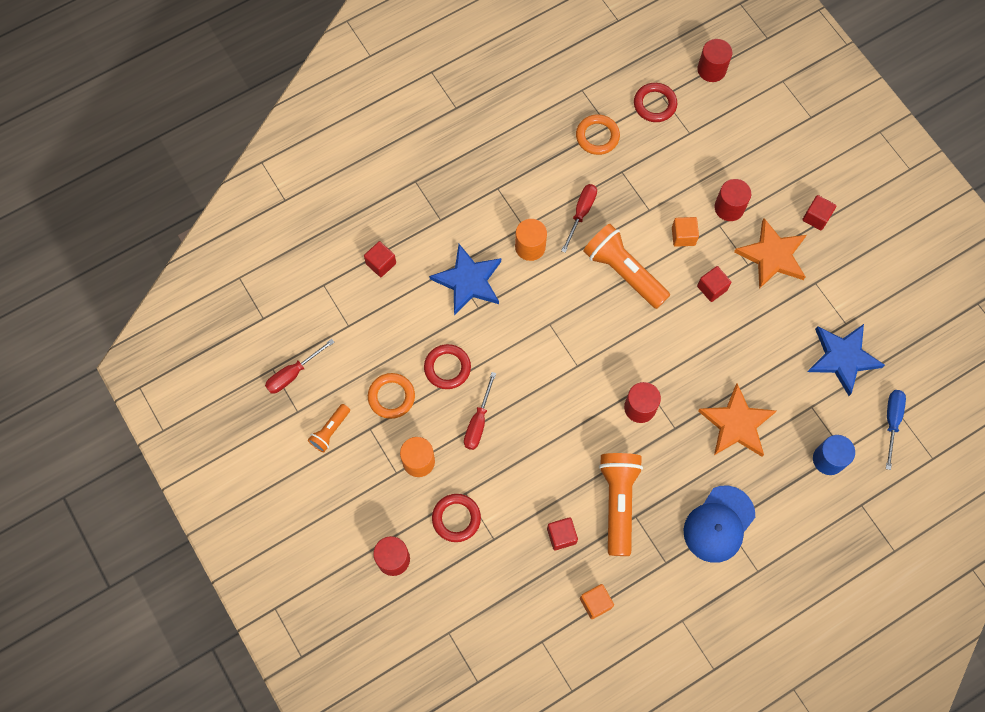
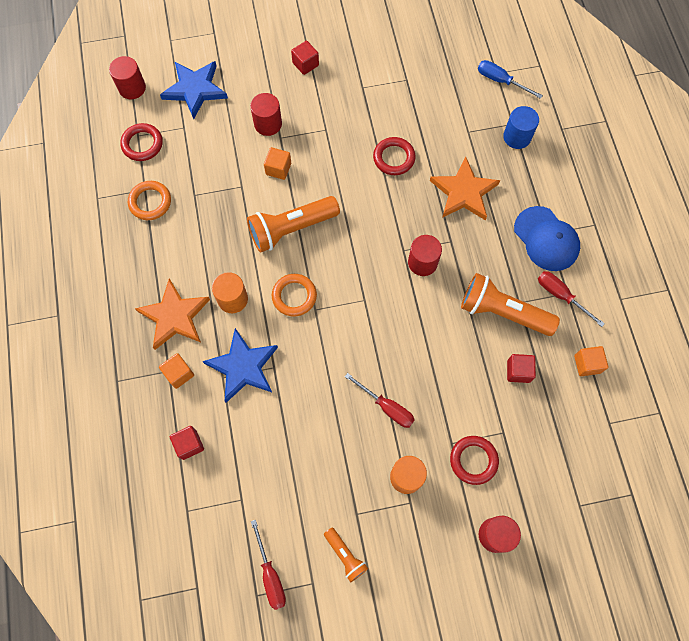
camera: 70 degrees left, 0 degrees up
orange ring [368,373,415,419] -> orange ring moved to [272,274,317,317]
red ring [424,344,471,389] -> red ring moved to [373,137,416,175]
red screwdriver [561,184,597,253] -> red screwdriver moved to [538,271,605,327]
red cube [697,266,732,302] -> none
orange star [734,218,806,289] -> orange star moved to [135,278,210,350]
blue star [807,324,885,396] -> blue star moved to [160,61,228,119]
none -> orange cube [159,353,194,389]

